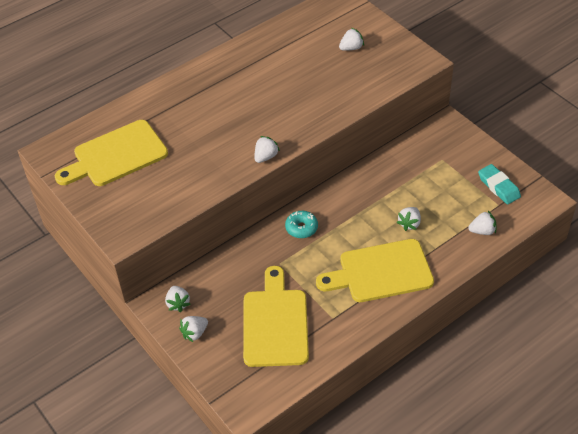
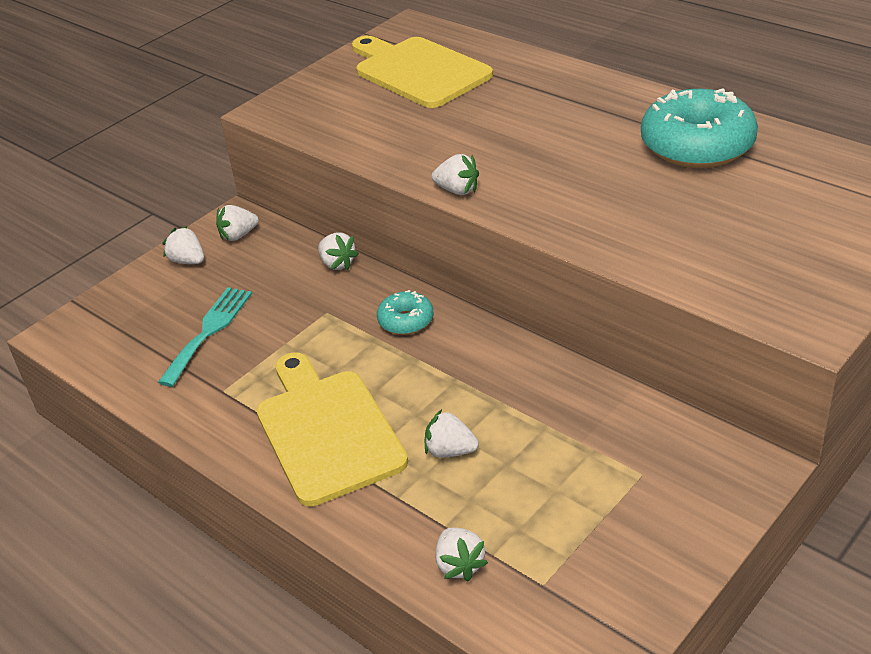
camera: 80 degrees right, 10 degrees down
yellow cutting board [243,266,309,367] -> turquoise fork [158,287,252,387]
white strawberry [339,28,364,51] -> white strawberry moved to [318,232,359,270]
turquoise eraser [478,164,521,205] -> none
none -> turquoise donut [641,88,758,168]

